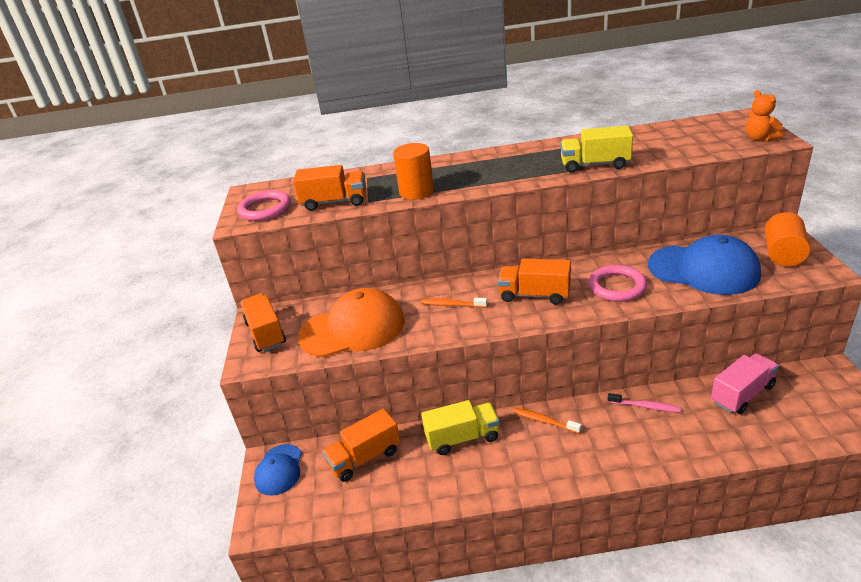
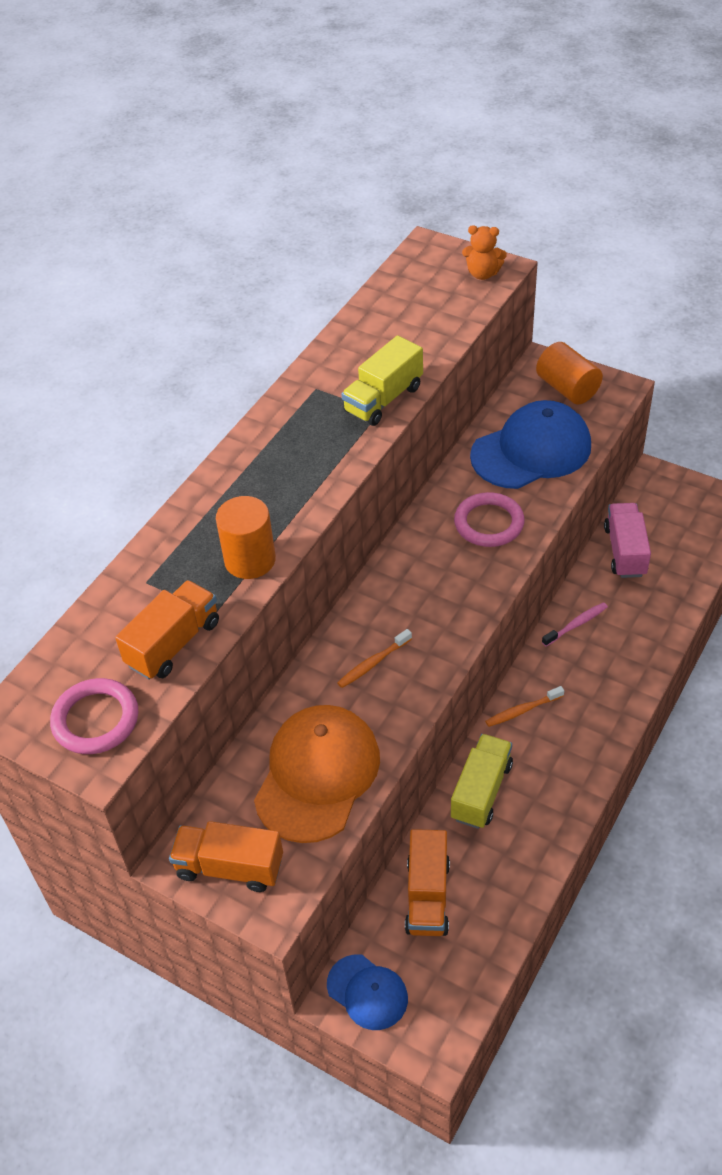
camera: 55 degrees left, 15 degrees up
orange truck [498,259,571,305] -> none

